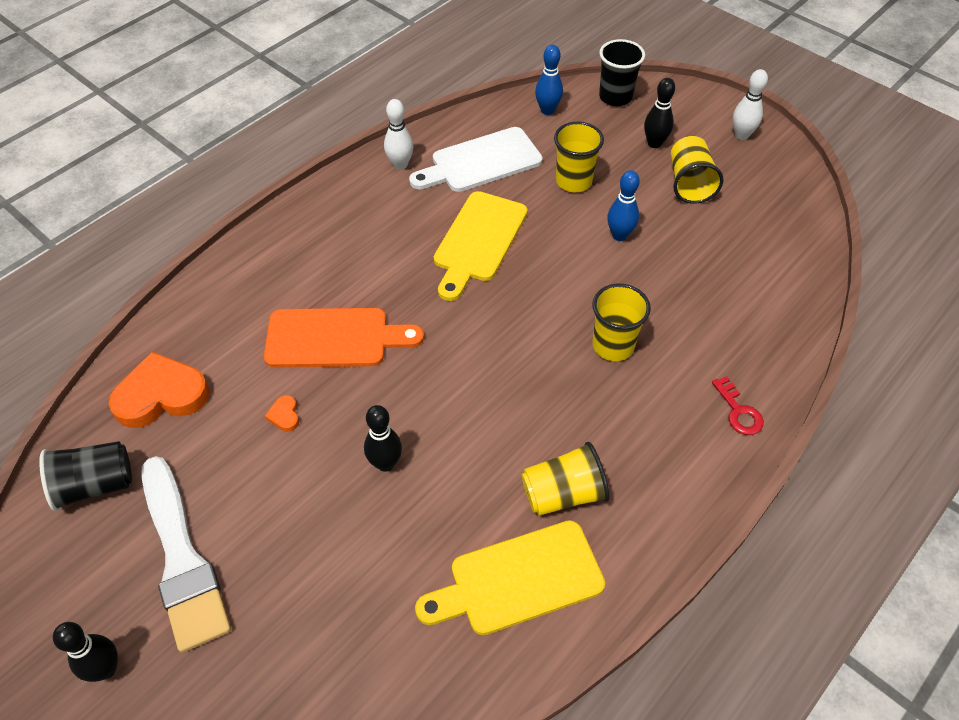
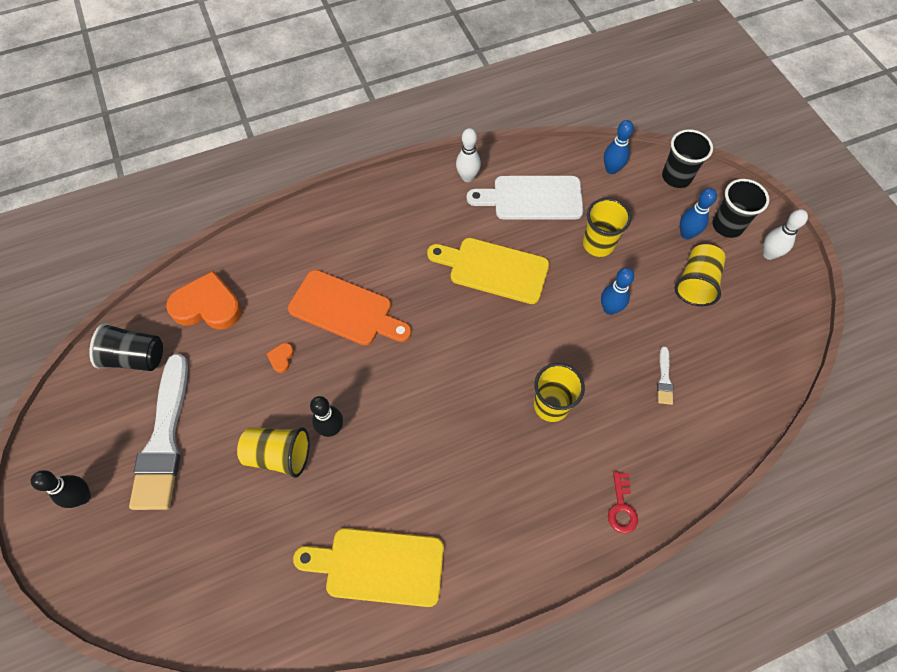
camera: 25 degrees right, 10 degrees up
yellow cutting board [434,191,528,301] -> yellow cutting board turned 60 degrees clockwise [427,238,549,304]
yellow cup [521,441,610,516] -> yellow cup moved to [237,427,309,478]
black bowling pin [644,78,675,148] -> blue bowling pin [680,188,717,239]
none -> white brush [657,346,674,405]
none -> black cup [713,179,769,238]

